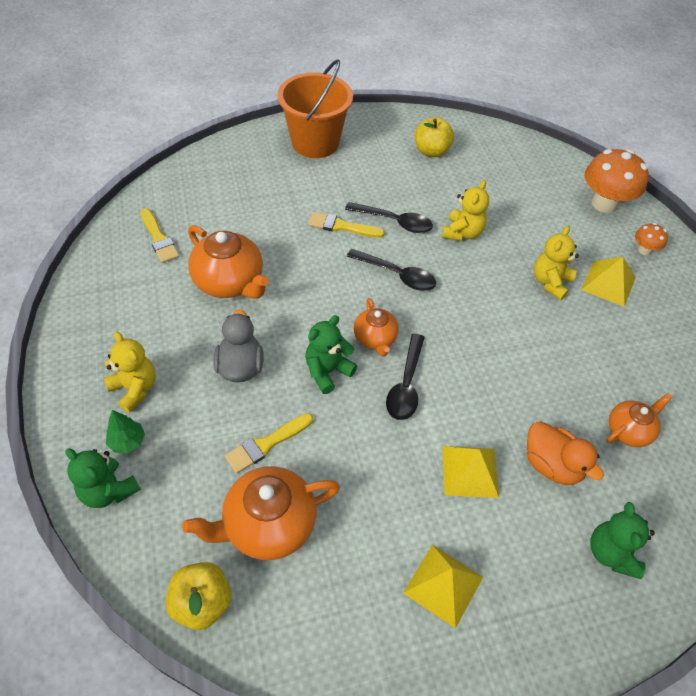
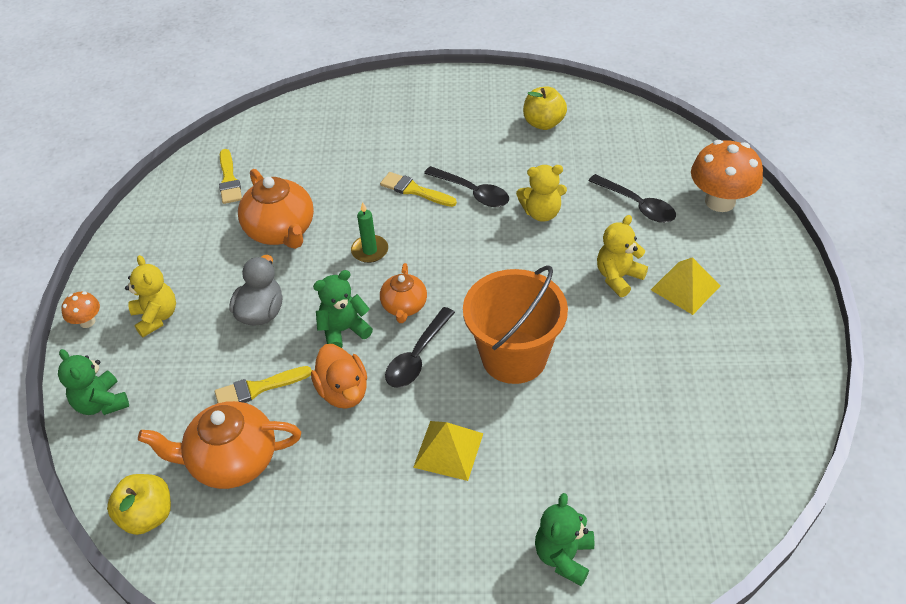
camera: 20 degrees right, 5 degrees down
green tree [106,410,145,453] -> none
orange bucket [277,59,353,158] -> orange bucket moved to [463,265,568,384]
black spoon [347,249,436,291] -> black spoon moved to [588,174,676,223]
yellow pyramid [403,545,483,628] -> none
yellow teddy bear [442,180,490,241] -> yellow teddy bear turned 45 degrees clockwise [516,165,567,222]
orange duck [527,421,604,485] -> orange duck moved to [311,344,367,409]
orange teapot [606,393,672,447] -> none
orange mushroom [635,223,668,255] -> orange mushroom moved to [61,291,100,328]
none -> green candle [351,202,388,263]

